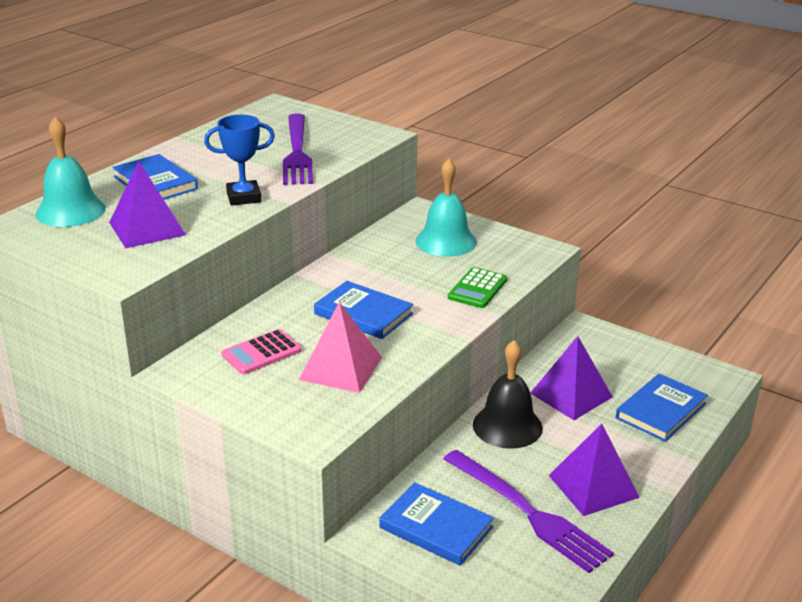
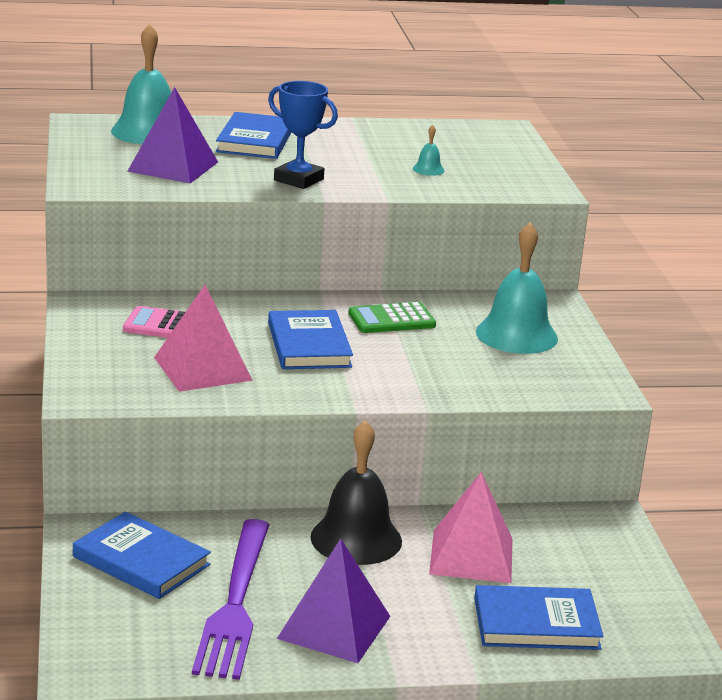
camera: 45 degrees right, 5 degrees down
purple fork [283,113,313,185] -> turquoise bell [413,125,445,176]
blue book [380,482,494,566] -> blue book turned 45 degrees counterclockwise [73,512,211,599]
green calculator [448,267,507,308] -> green calculator moved to [348,302,436,333]
purple pyramid [530,336,613,420] -> pink pyramid [429,472,513,583]

